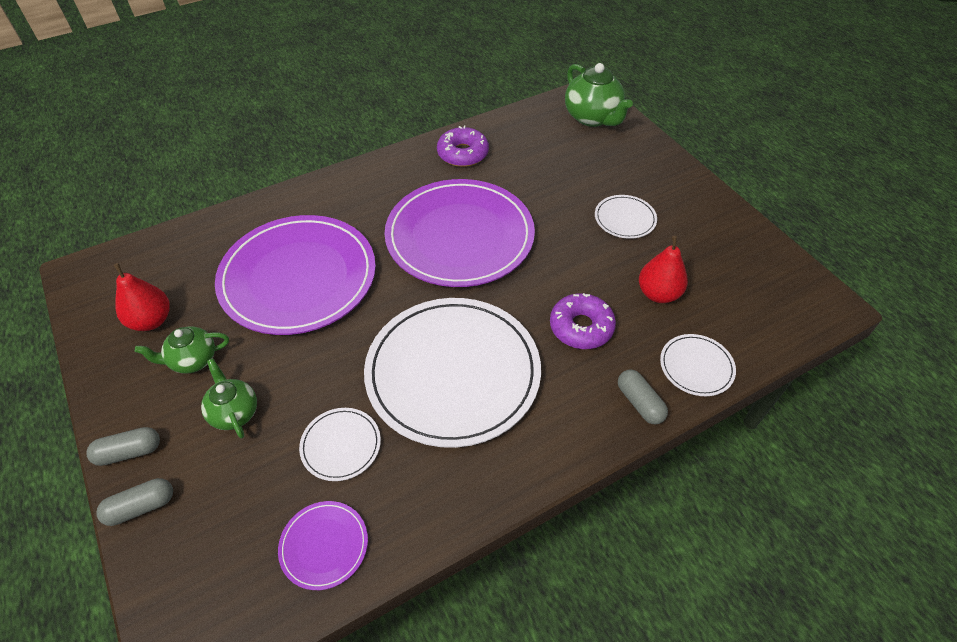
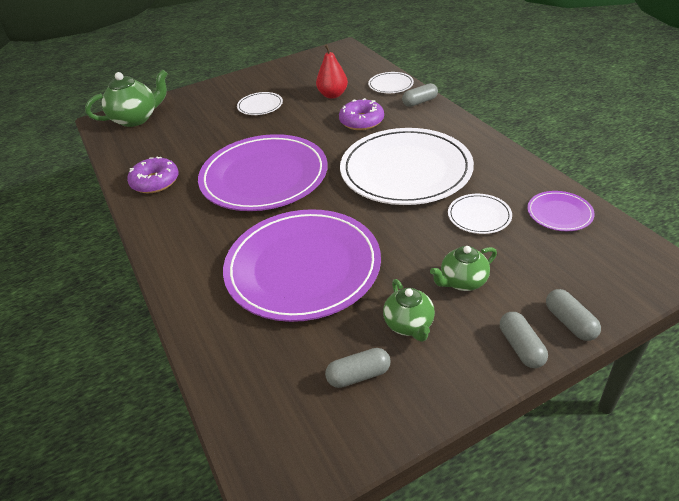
camera: 85 degrees left, 10 degrees down
red pear [114,263,170,331] -> grey capsule [325,348,391,388]

